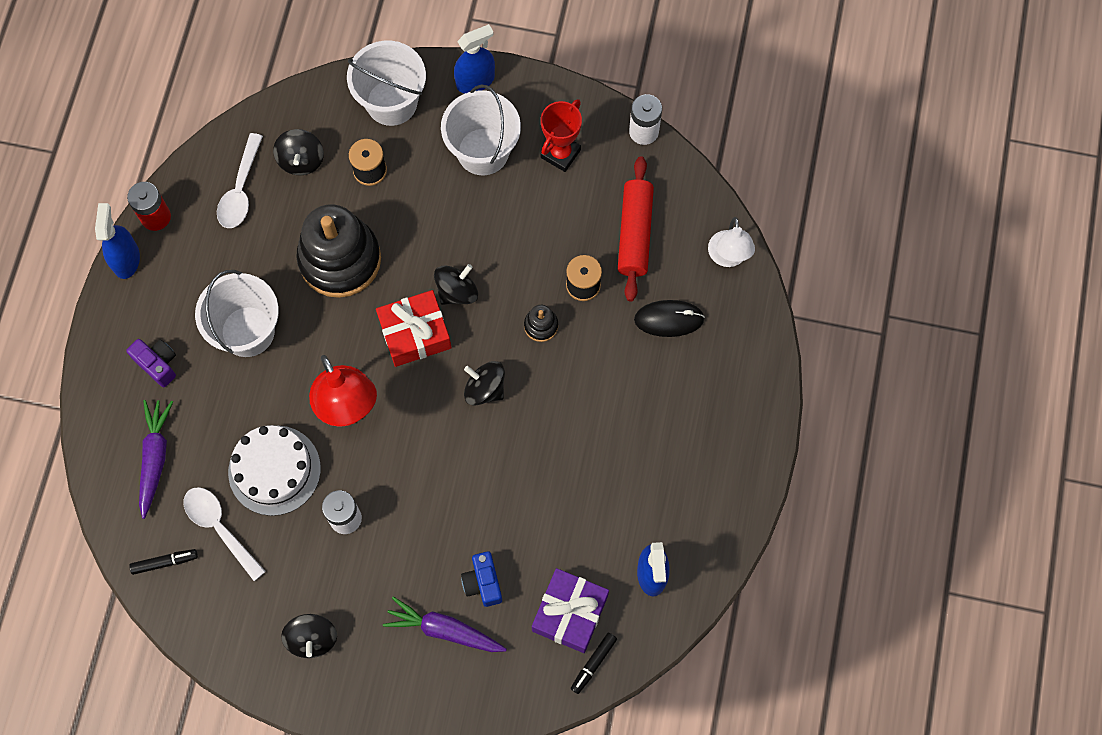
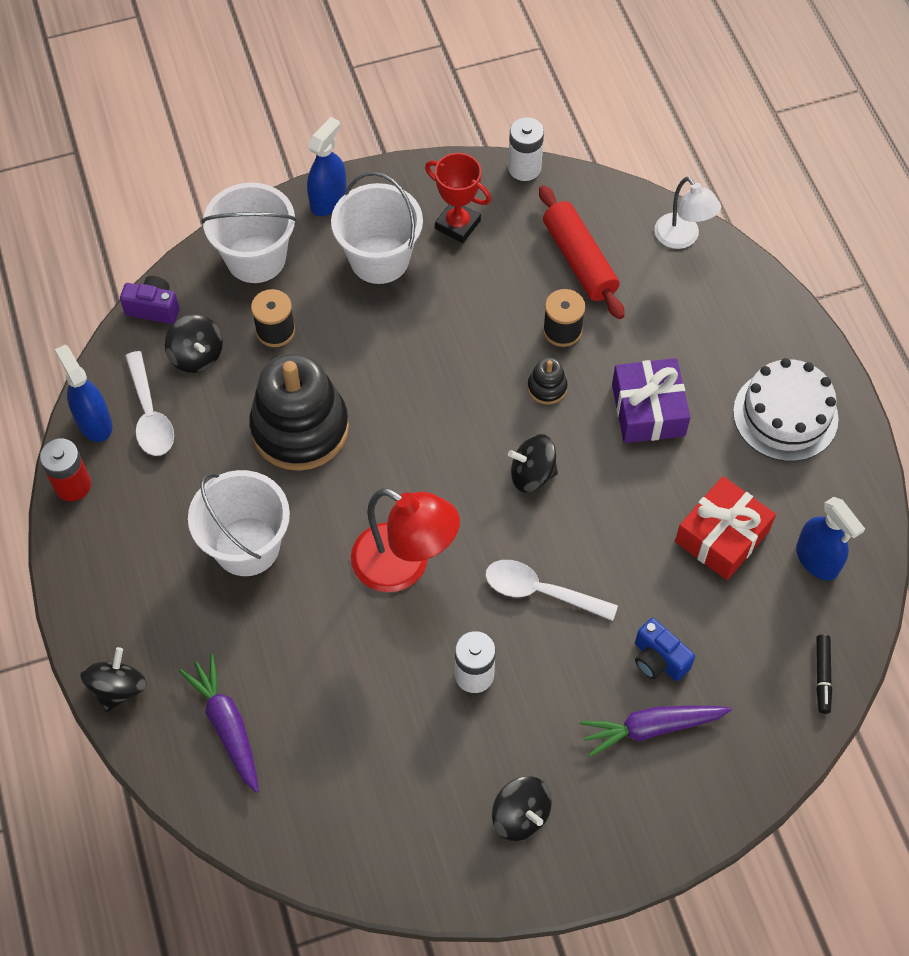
camera: 30 degrees left, 10 degrees down
blue spray bottle [95,203,140,279] -> blue spray bottle moved to [55,345,112,442]
purple camera [126,339,176,387] -> purple camera moved to [120,276,179,324]
black marker [129,549,198,575] -> none
white spoon [183,487,266,581] -> white spoon moved to [485,560,618,621]
white cake [228,425,321,516] -> white cake moved to [733,358,839,461]
red gift [376,290,452,367] -> red gift moved to [675,476,776,580]
black spinning top [434,264,478,305] -> black spinning top moved to [80,647,147,712]
purple gift [532,568,609,653] -> purple gift moved to [612,358,690,443]
red trophy [541,99,582,172] -> red trophy turned 60 degrees counterclockwise [425,153,491,243]
black mouse [634,300,705,337] -> none

